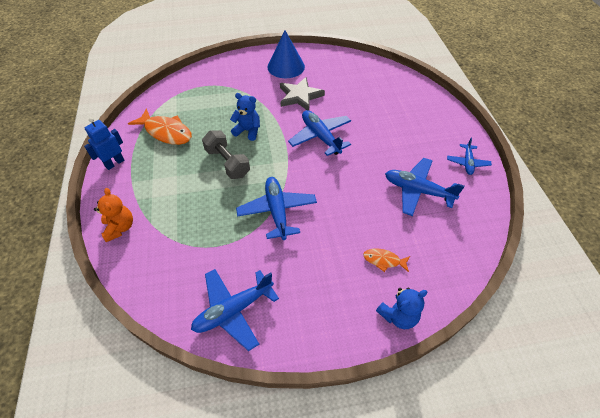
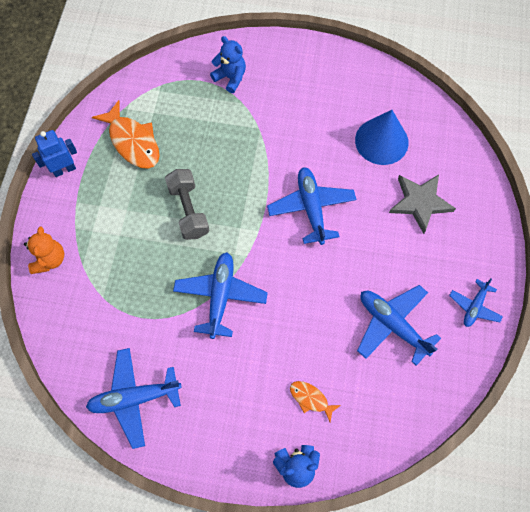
camera: 20 degrees right, 15 degrees up
blue teddy bear [230,93,260,141] -> blue teddy bear moved to [210,36,246,93]
blue cone [268,31,305,78] -> blue cone moved to [355,110,409,165]
grey star [280,77,325,110] -> grey star moved to [389,175,456,234]

